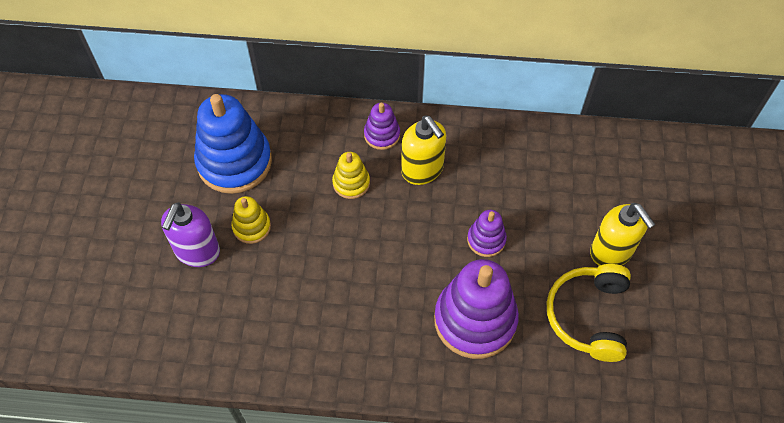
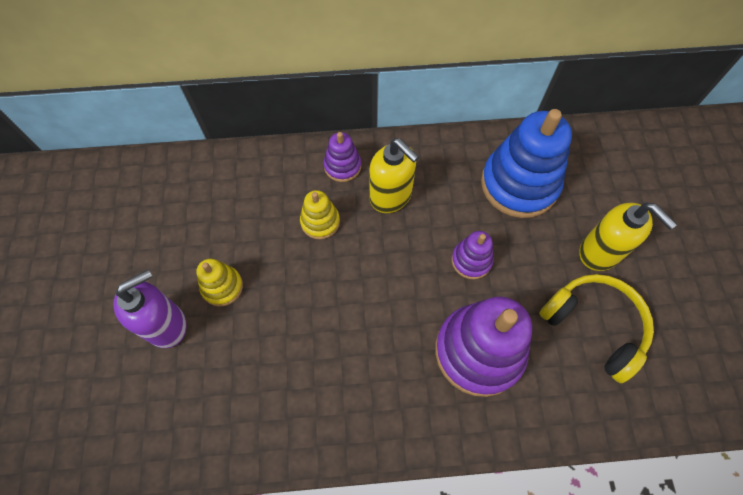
camera: 10 degrees left, 5 degrees up
purple soap dispenser [161,202,220,267] -> purple soap dispenser turned 135 degrees counterclockwise [114,270,187,348]
blue stacking toy [194,94,272,194] -> blue stacking toy moved to [481,109,572,218]
yellow headphones [547,264,631,362] -> yellow headphones turned 135 degrees clockwise [539,274,654,383]

